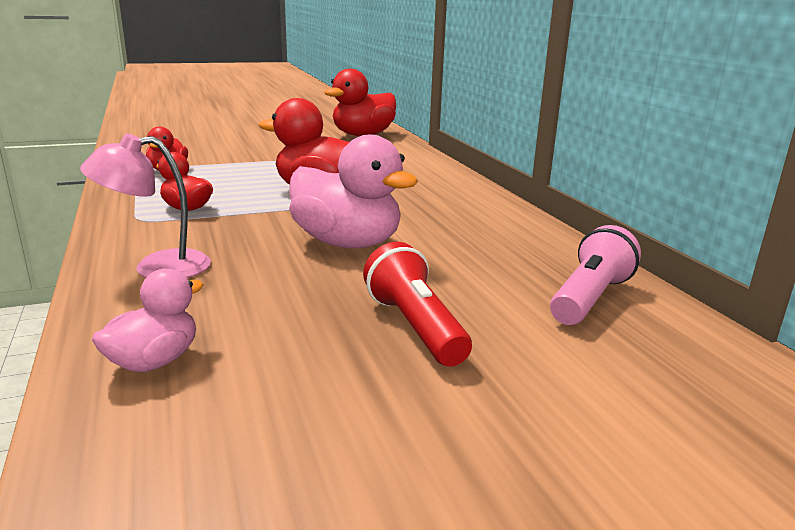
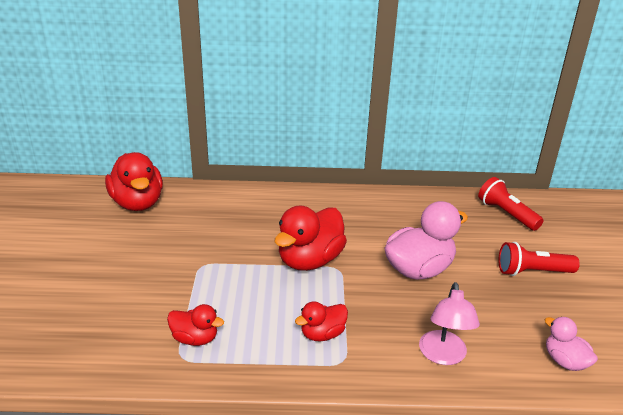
camera: 70 degrees left, 10 degrees up
pink flashlight [550,225,641,325] -> red flashlight [478,177,544,231]

